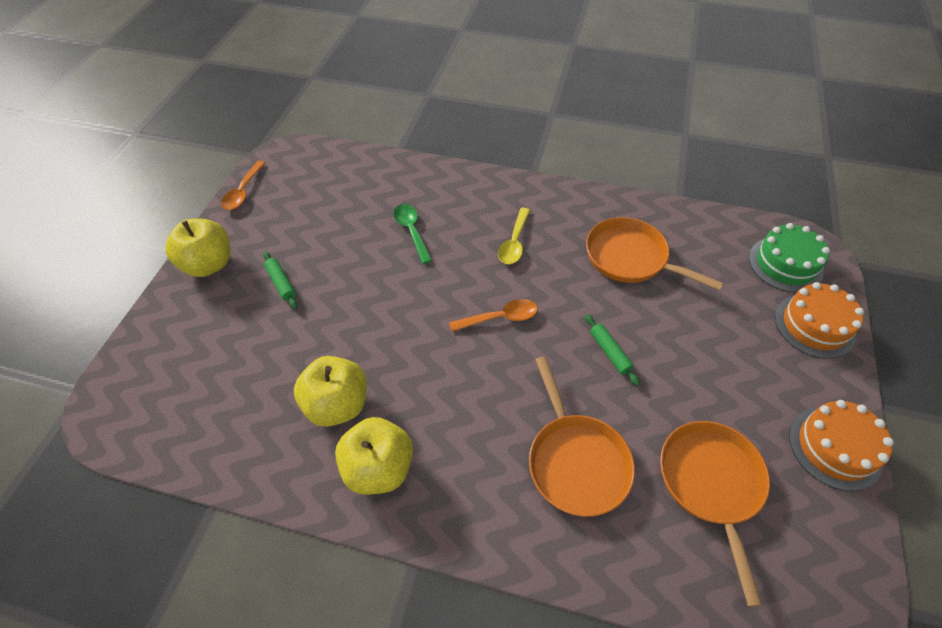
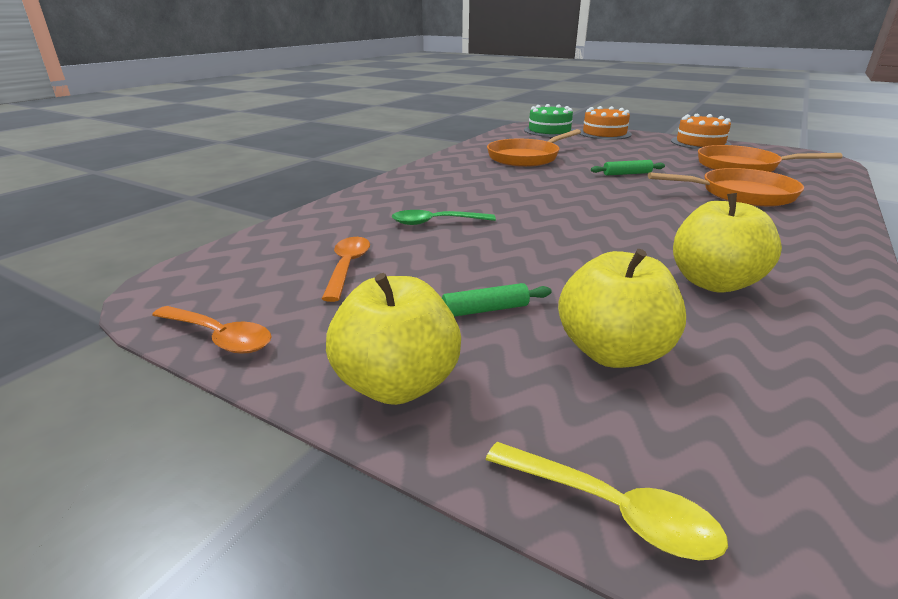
camera: 75 degrees left, 25 degrees down
yellow apple [335,417,413,495] -> yellow apple moved to [558,249,686,368]
orange spoon [449,299,538,332] -> orange spoon moved to [322,237,370,302]
yellow spoon [498,208,530,264] -> yellow spoon moved to [486,442,728,560]

